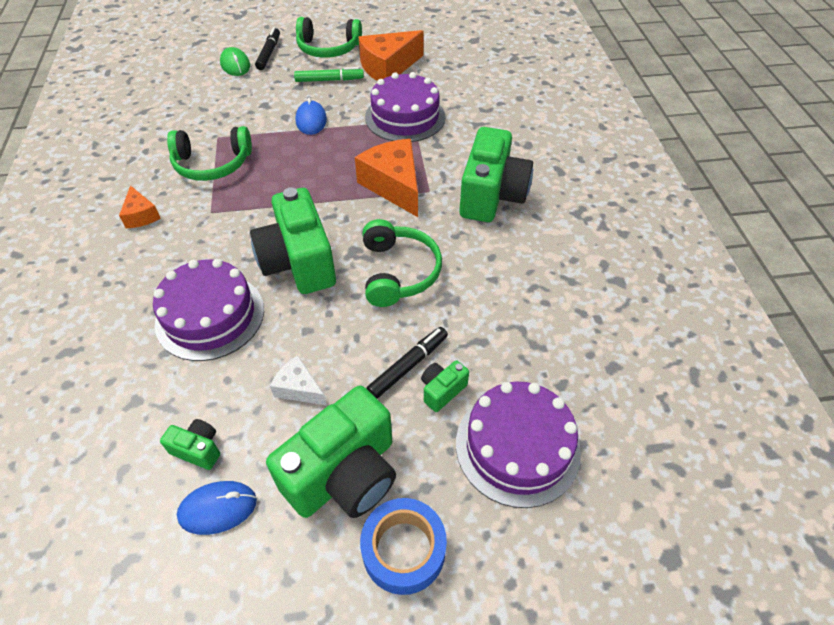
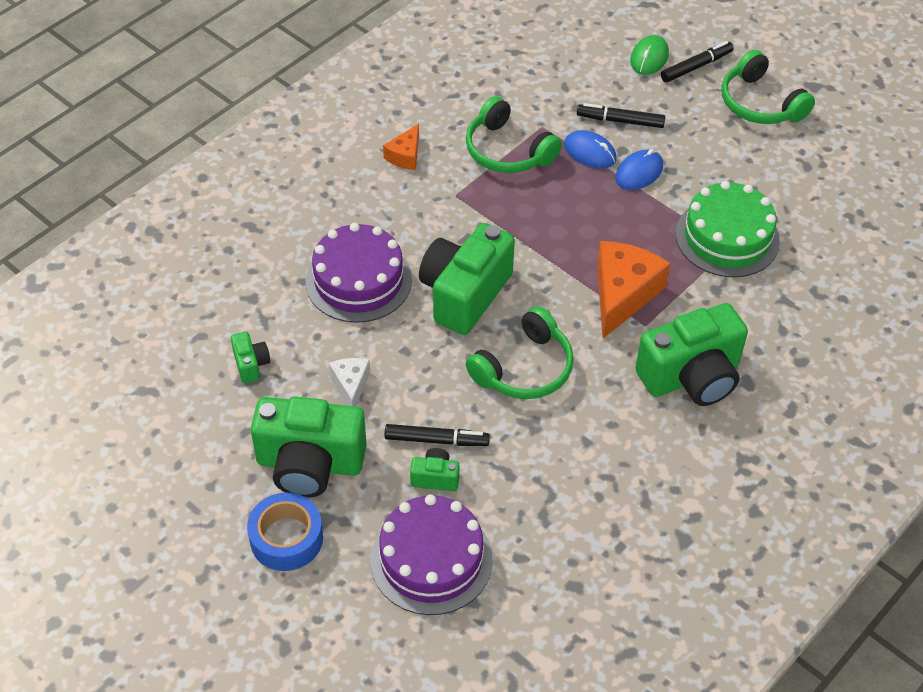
camera: 50 degrees right, 0 degrees up
blue mouse [177,481,257,535] -> blue mouse moved to [564,130,616,168]
green marker [294,67,364,82] -> none
orange cheese [359,30,424,81] -> none
purple cake [365,72,446,142] -> green cake [676,181,780,277]
none -> black marker [577,103,665,128]

